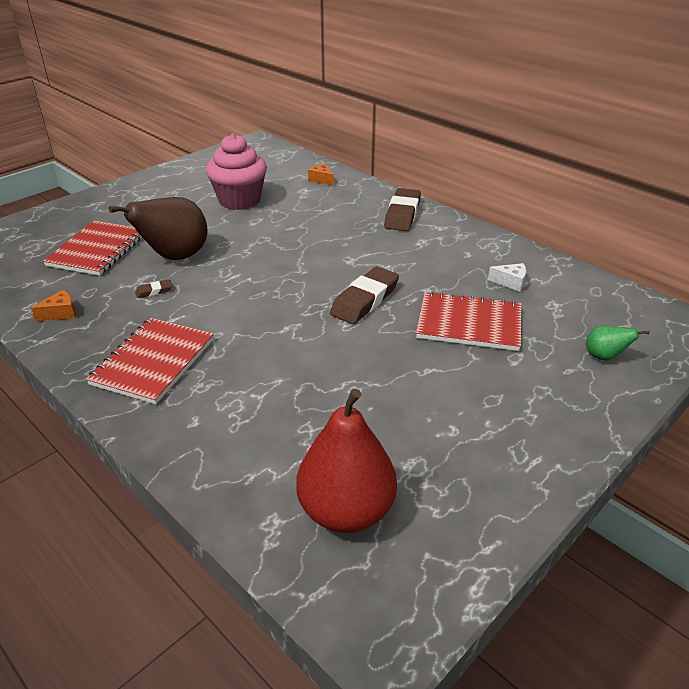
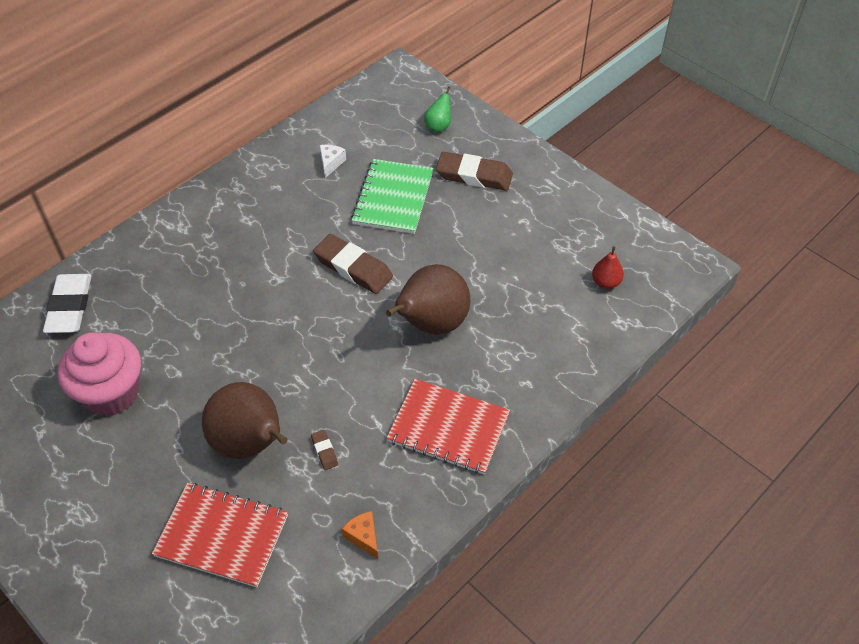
camera: 90 degrees left, 15 degrees up
red pear [296,389,397,533] -> red pear [592,246,624,289], size x0.46
orange cheese [308,163,334,186] -> white eraser [43,274,92,333]
brown eraser [384,188,421,231] -> brown eraser moved to [436,152,513,191]
red notebook [416,291,521,351] -> green notebook [351,159,433,234]
none -> brown pear [386,264,471,335]

